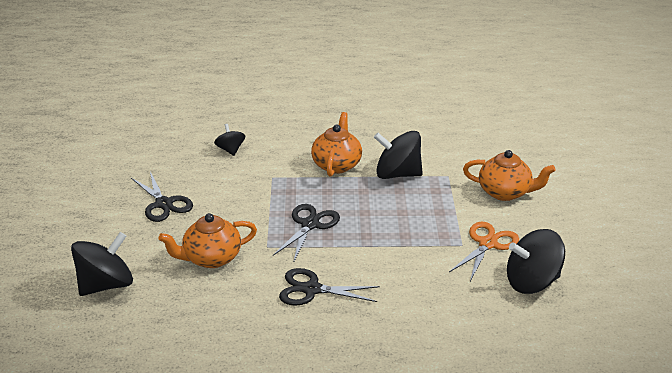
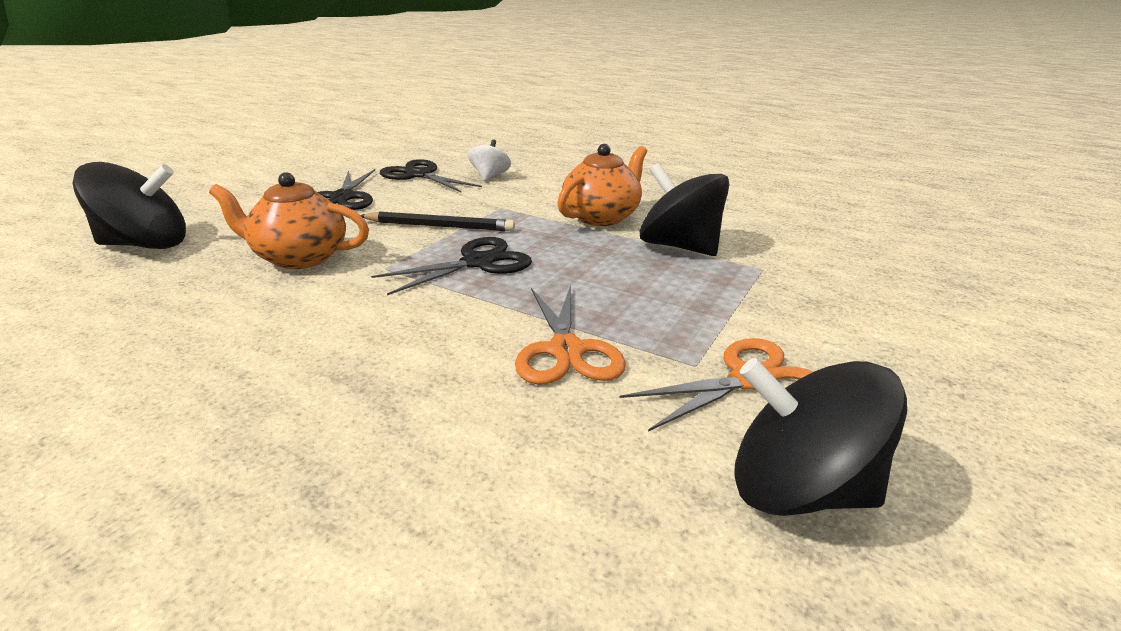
camera: 30 degrees right, 5 degrees down
black spinning top [214,124,246,156] -> white spinning top [468,139,511,180]
black scissors [279,268,380,306] -> black scissors moved to [380,159,482,192]
orange teapot [463,150,556,201] -> none
none -> black pencil [360,212,515,231]
none -> orange scissors [515,285,626,384]

